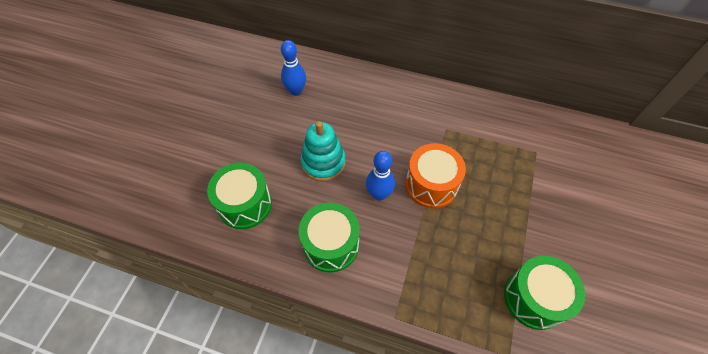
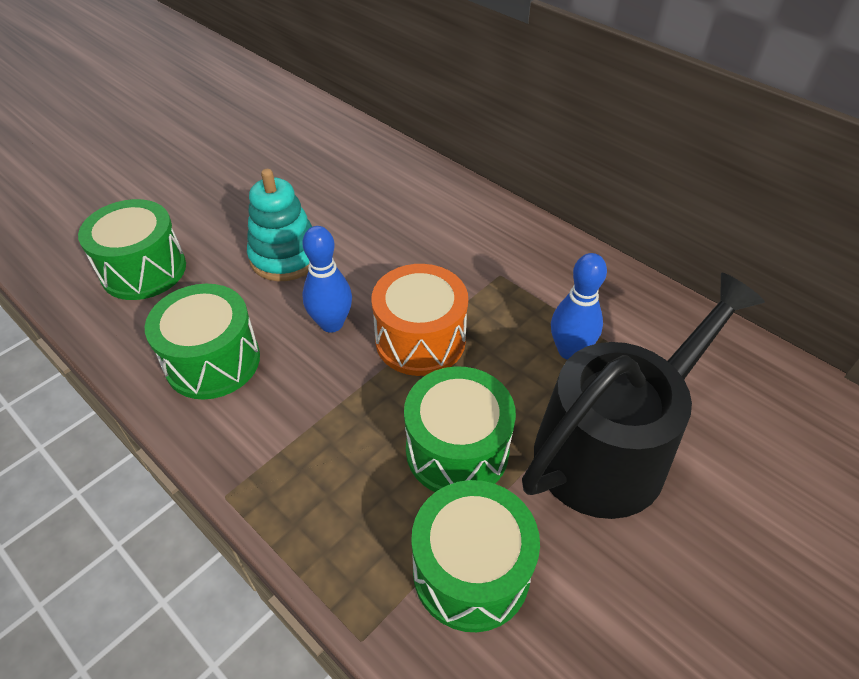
camera: 25 degrees right, 10 degrees down
blue bowling pin [281,40,306,96] -> blue bowling pin moved to [551,253,607,360]
none -> green drum [404,366,516,492]
none -> black watering can [522,273,765,519]

